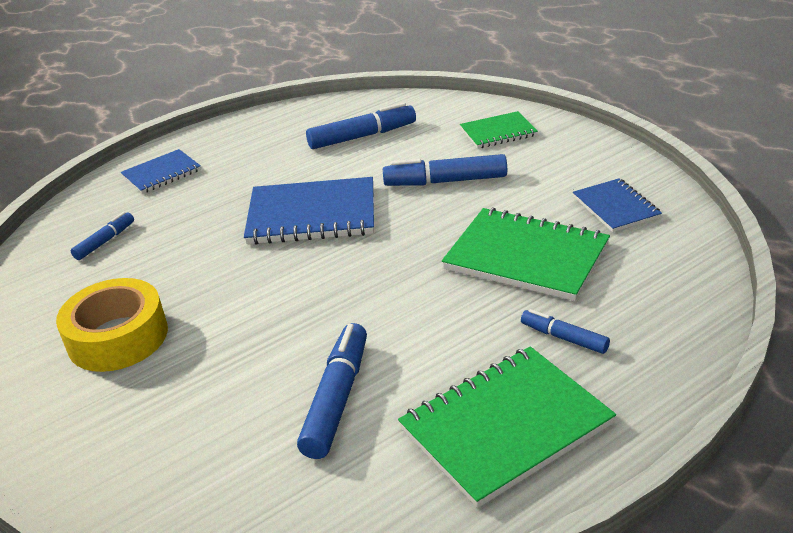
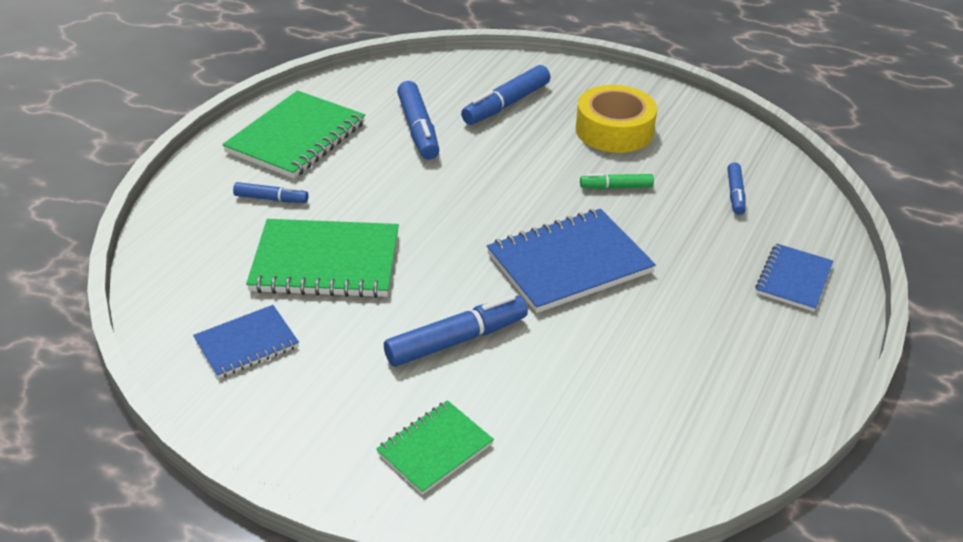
camera: 150 degrees right, 5 degrees up
blue marker [306,102,416,149] -> blue marker moved to [461,65,551,125]
blue notebook [573,178,662,232] -> blue notebook turned 75 degrees counterclockwise [193,305,299,379]
none -> green marker [580,173,654,189]

